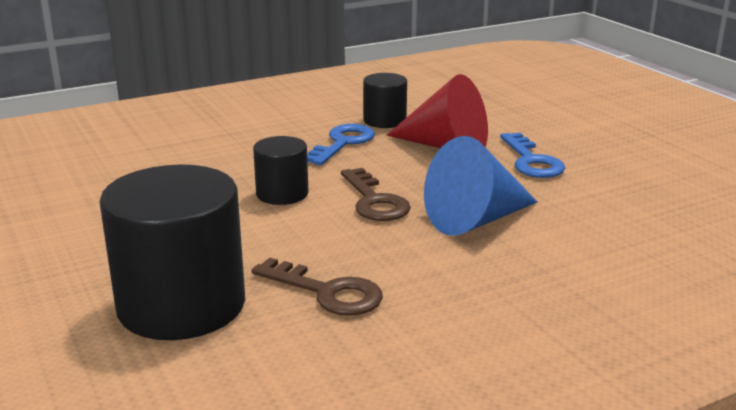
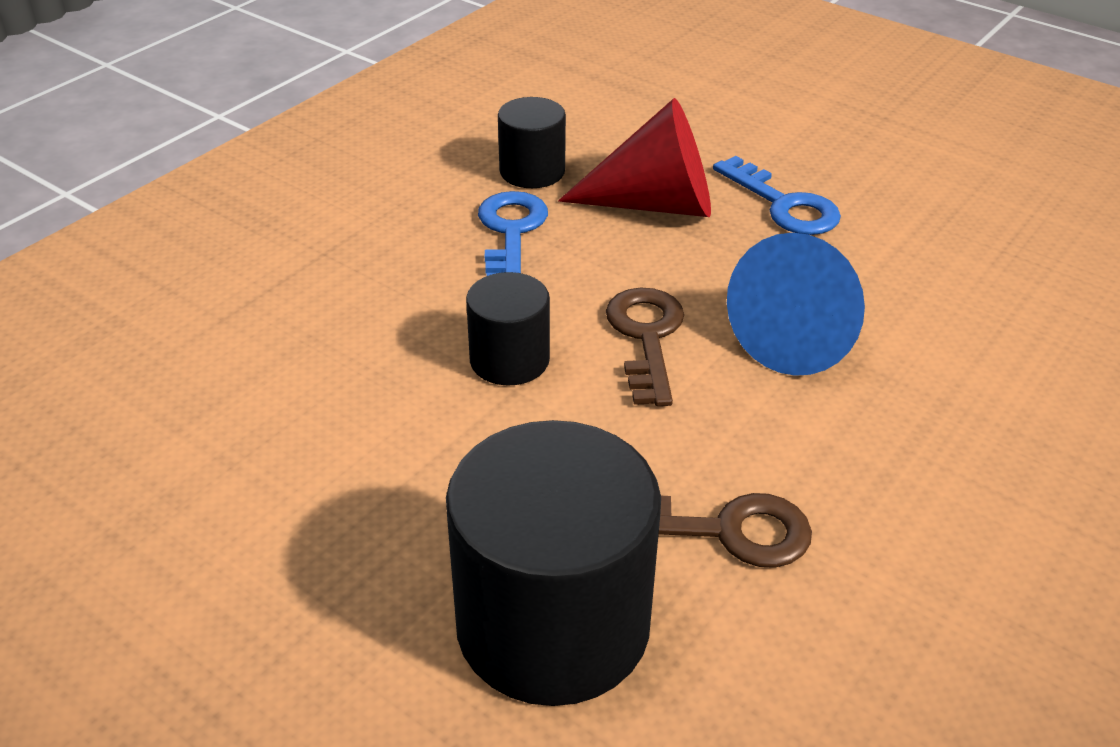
camera: 25 degrees left, 15 degrees up
brown key [341,168,411,221] -> brown key turned 135 degrees counterclockwise [606,288,684,406]

